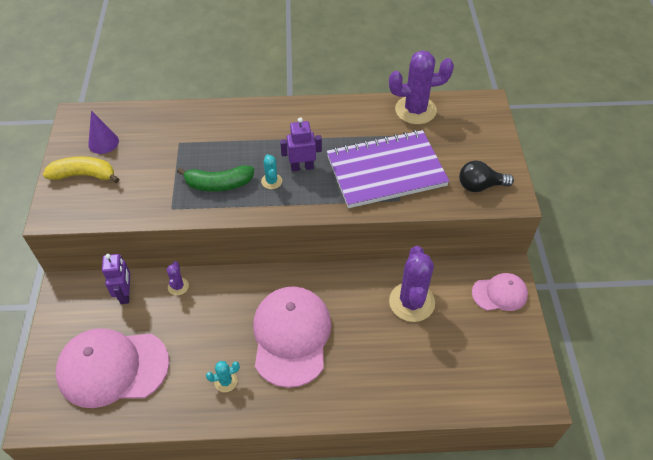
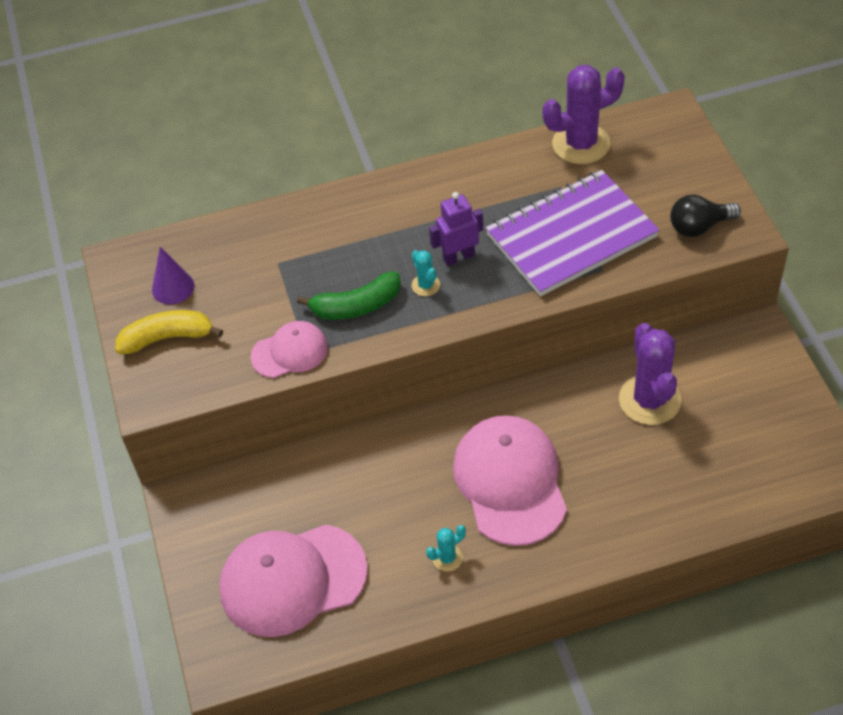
camera: 10 degrees left, 0 degrees up
purple robot [102,254,130,304] -> none
purple cactus [166,261,189,295] -> none
pink cap [472,273,528,311] -> pink cap moved to [250,321,328,378]

